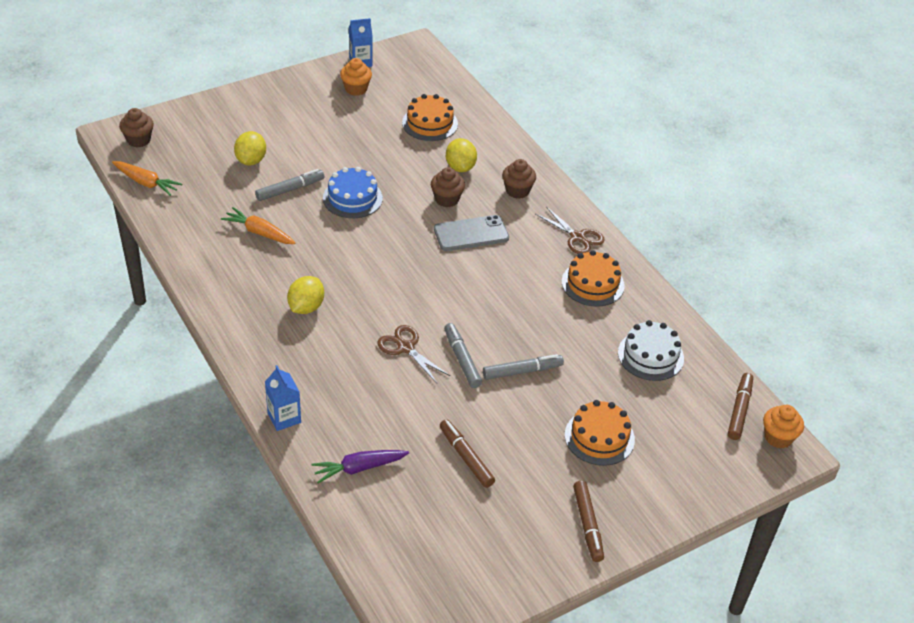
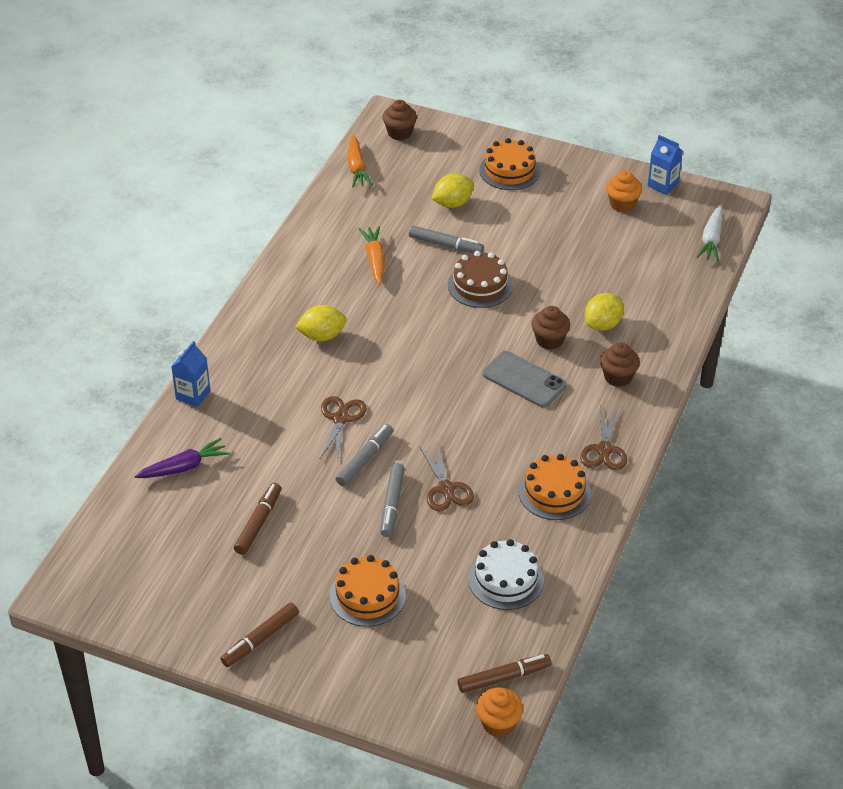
camera: 55 degrees right, 0 degrees up
purple carrot [312,450,409,483] -> purple carrot turned 120 degrees clockwise [134,438,230,478]
blue cake [323,167,383,218] -> brown cake [448,251,513,308]
orange cake [402,94,458,141] -> orange cake moved to [479,138,540,190]
grey marker [483,354,564,380] -> grey marker turned 60 degrees clockwise [380,463,405,537]
none -> brown scissors [419,444,474,511]
none -> white carrot [697,205,723,262]

